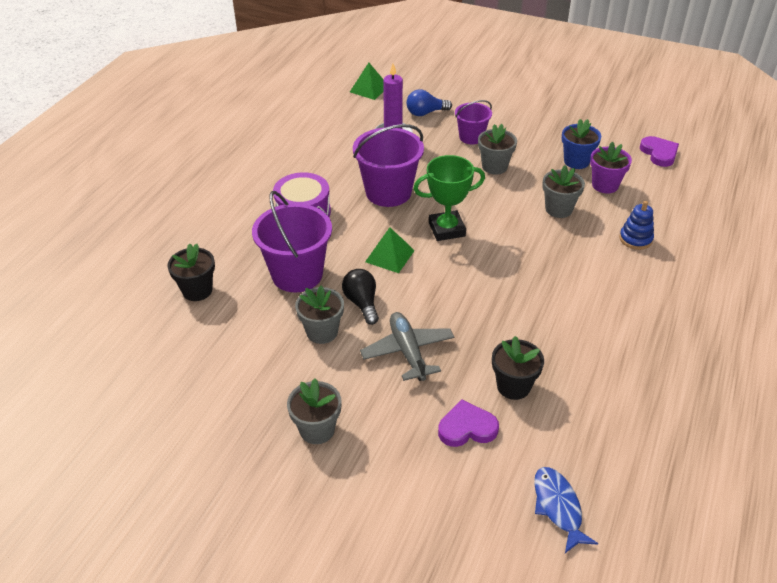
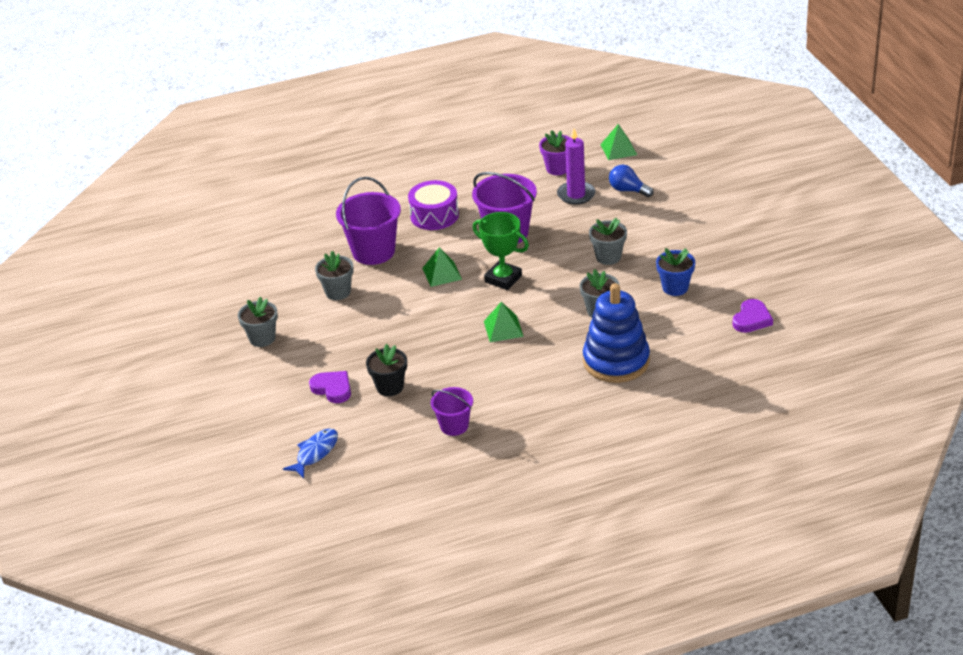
camera: 50 degrees right, 5 degrees down
black flower pot [167,243,215,301] -> none
black light bulb [342,269,379,325] -> none
grey plane [360,312,455,381] -> none
purple bucket [455,100,492,144] -> purple bucket moved to [431,387,473,436]
purple flower pot [590,142,632,194] -> purple flower pot moved to [539,130,571,175]
blue stacking toy [619,201,654,250] -> blue stacking toy [583,283,650,383], size x2.11
none -> green pyramid [484,302,524,342]

